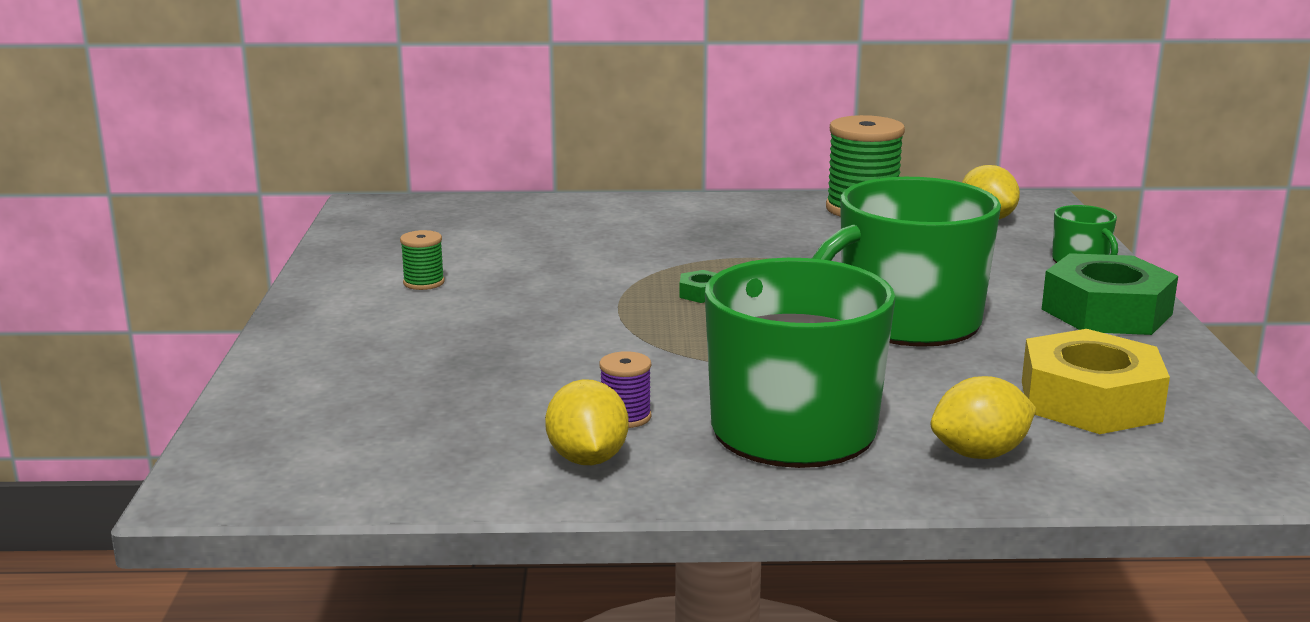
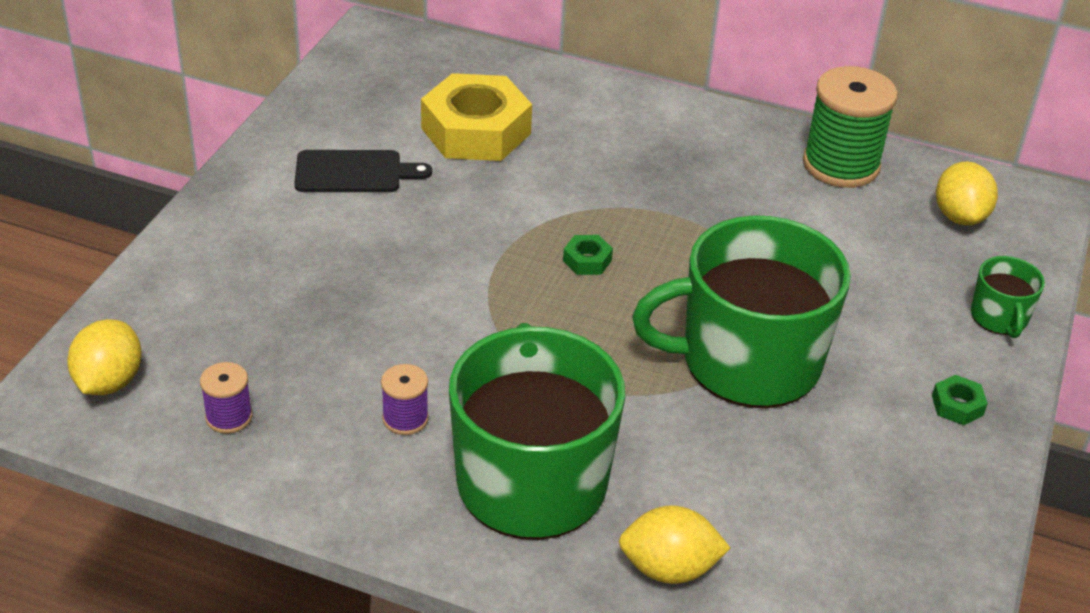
camera: 20 degrees right, 20 degrees up
green spool [400,230,445,290] -> black cutting board [294,150,432,192]
yellow lemon [545,379,628,465] -> yellow lemon moved to [67,319,142,395]
yellow nut [1022,329,1170,434] -> yellow nut moved to [421,73,532,161]
green nut [1042,253,1178,335] -> green nut [932,375,988,425], size x0.41
none -> purple spool [200,362,252,434]

